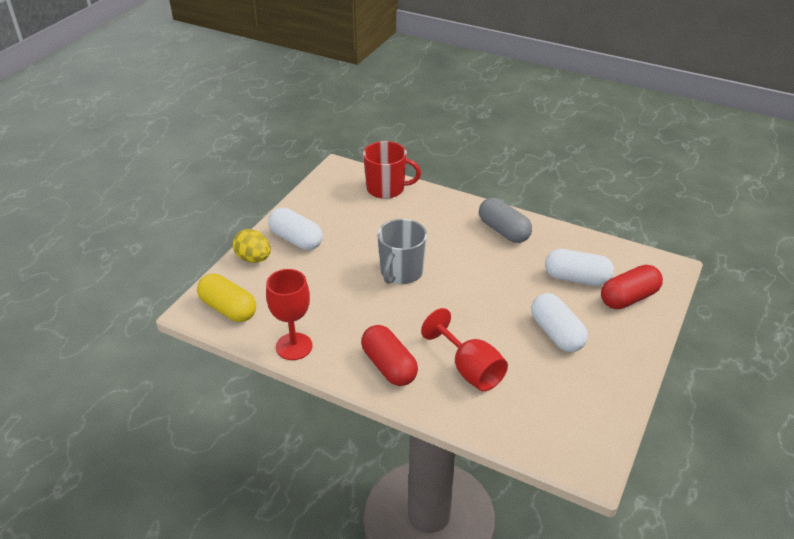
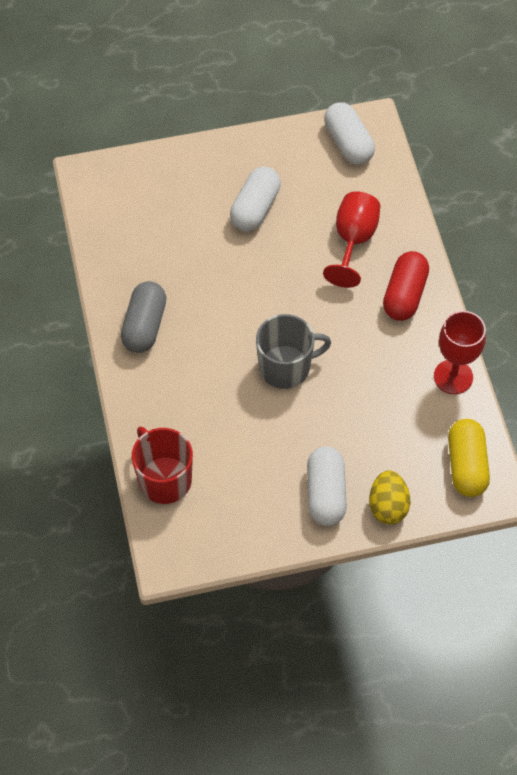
camera: 130 degrees left, 20 degrees up
white capsule [545,249,614,286] -> white capsule moved to [324,102,375,165]
red capsule [601,265,663,309] -> none

